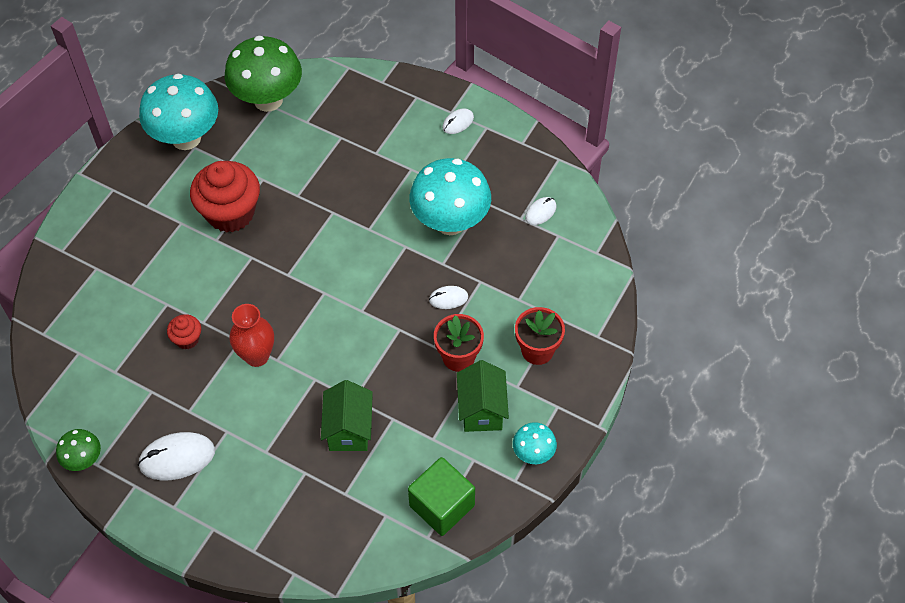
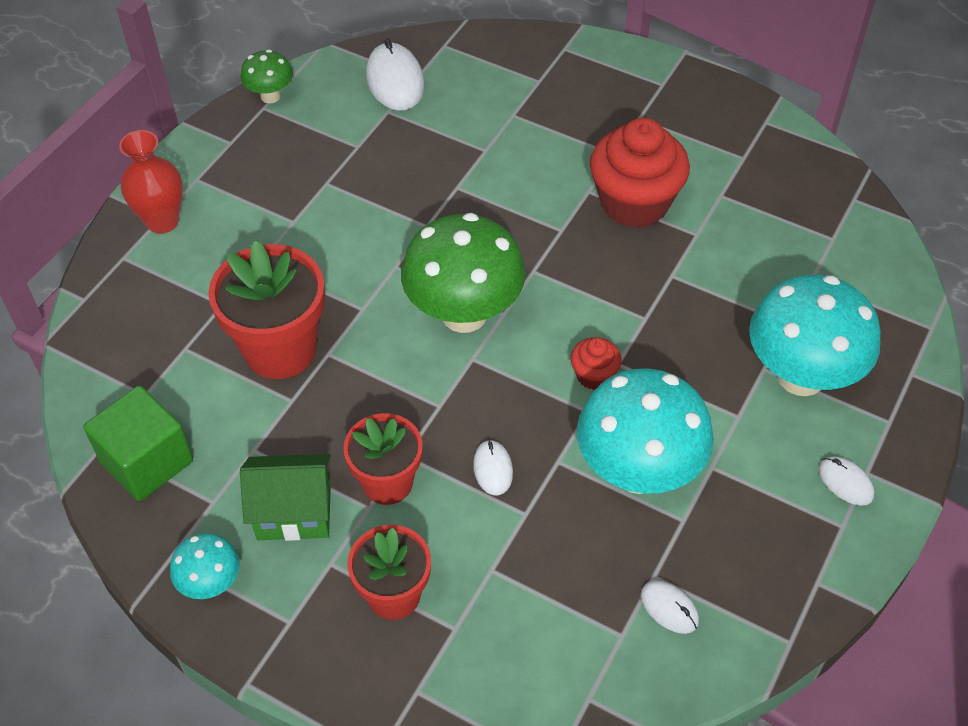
camera: 90 degrees right, 5 degrees down
white mouse [138,432,215,480] -> white mouse moved to [366,39,425,111]
turquoise mushroom [139,73,218,150] -> turquoise mushroom moved to [749,275,881,396]
red cupcake [167,314,201,349] -> red cupcake moved to [571,337,622,390]
green mushroom [225,36,302,112] -> green mushroom moved to [401,213,526,333]
red vase [229,304,274,367] -> red vase moved to [119,130,183,234]
green house [321,380,373,451] -> red flower pot [208,240,325,379]

